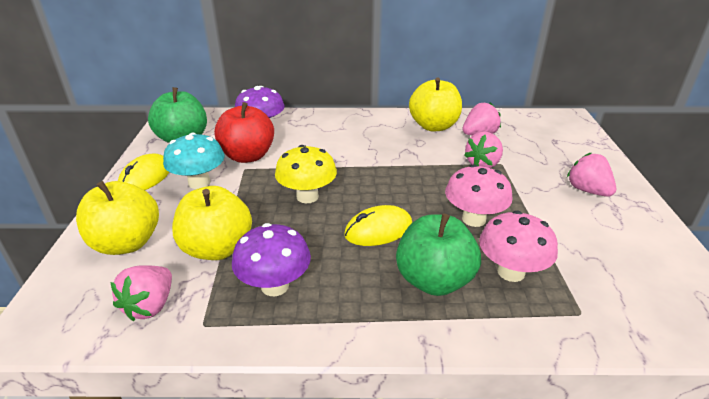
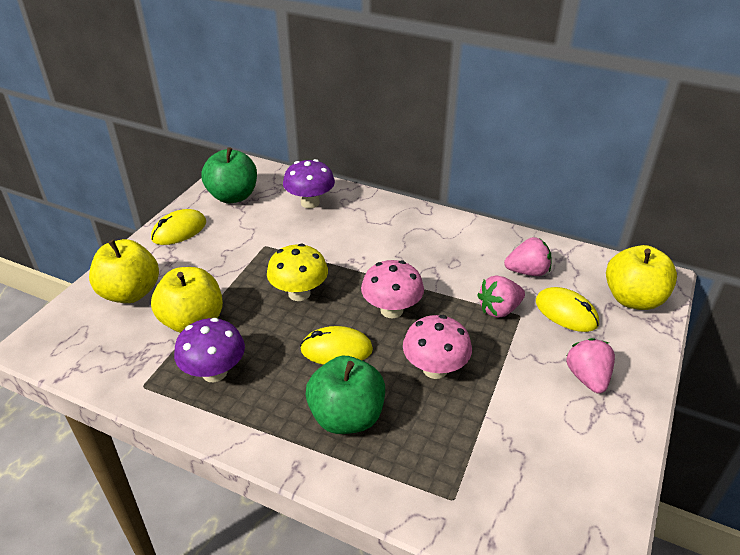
camera: 25 degrees right, 5 degrees up
pink strawberry [111,265,172,321] -> none
turquoise mushroom [163,133,225,189] -> none
red apple [214,102,274,163] -> none
yellow apple [409,78,462,132] -> yellow apple moved to [606,245,677,310]
pink mushroom [479,210,558,282] -> pink mushroom moved to [361,260,424,319]
none -> yellow mouse [536,287,599,332]

